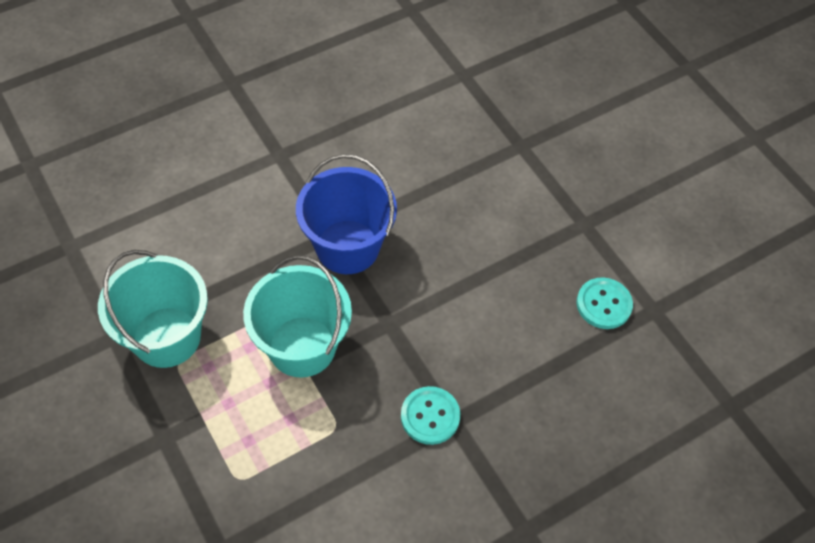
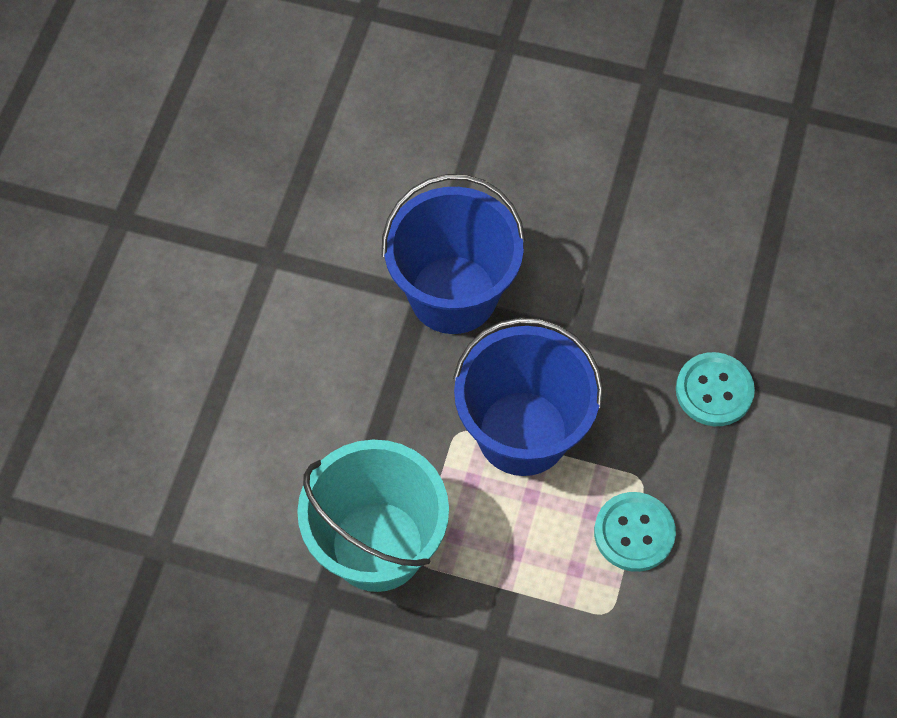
camera: 40 degrees left, 5 degrees up
turquoise bucket [243,255,352,378] -> blue bucket [453,318,603,476]
turquoise button [577,277,633,329] -> turquoise button moved to [594,492,676,572]

